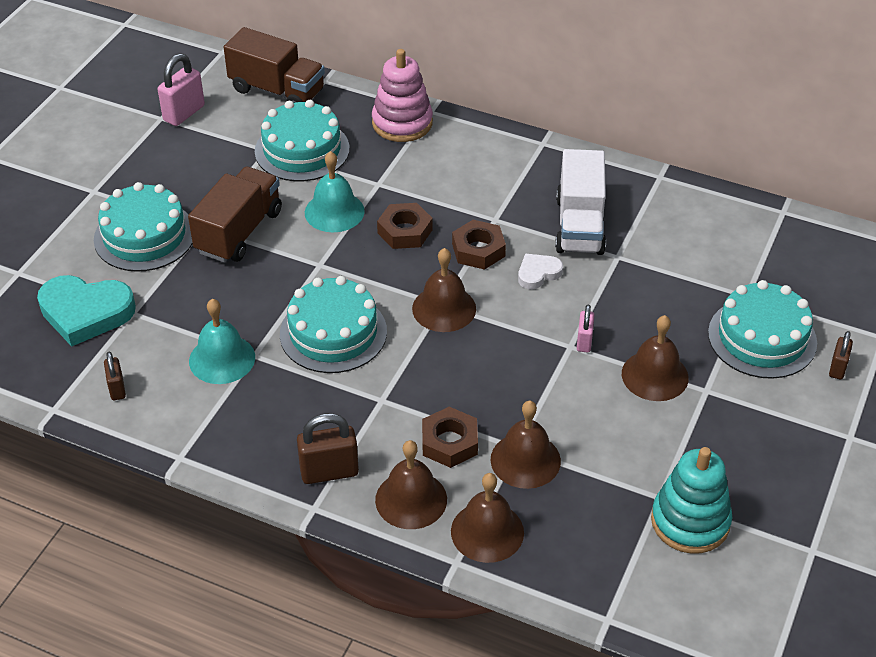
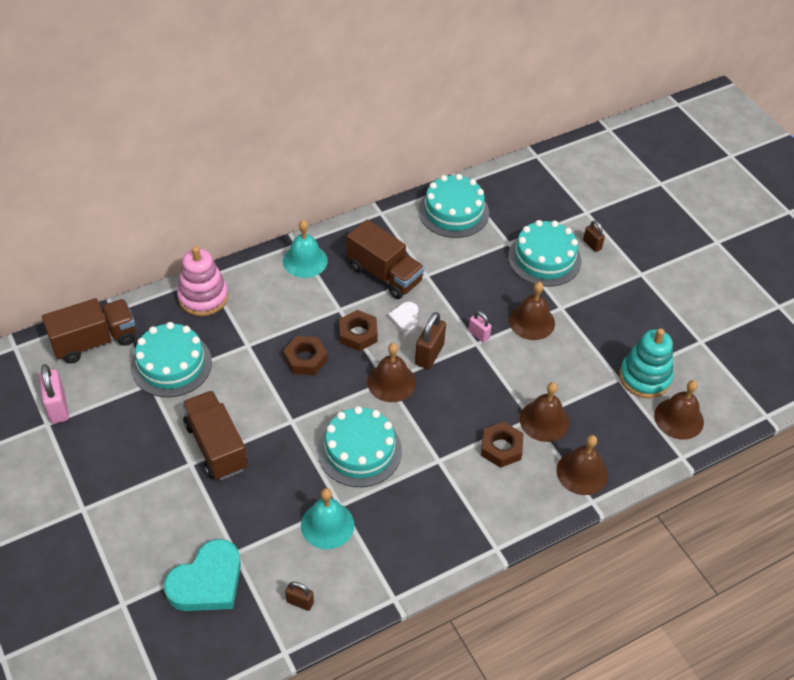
camera: 55 degrees left, 5 degrees up
turquoise cake [94,182,193,272] -> turquoise cake moved to [418,174,489,238]
brown padlock [297,413,359,484] -> brown padlock moved to [415,312,446,369]
turquoise bell [305,151,365,232] -> turquoise bell moved to [283,220,328,278]
brown bell [375,440,447,529] -> brown bell moved to [654,380,704,440]
white truck [555,149,606,255] -> brown truck [347,219,425,299]

